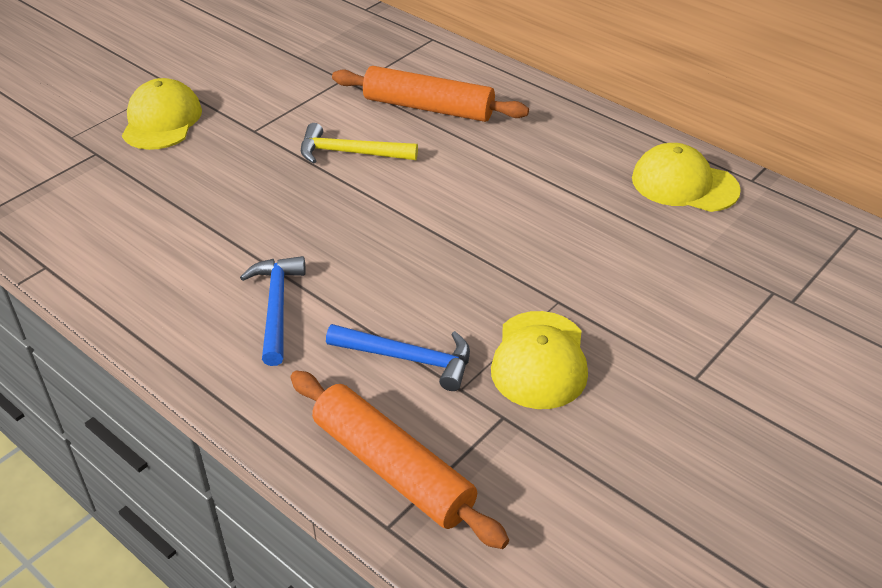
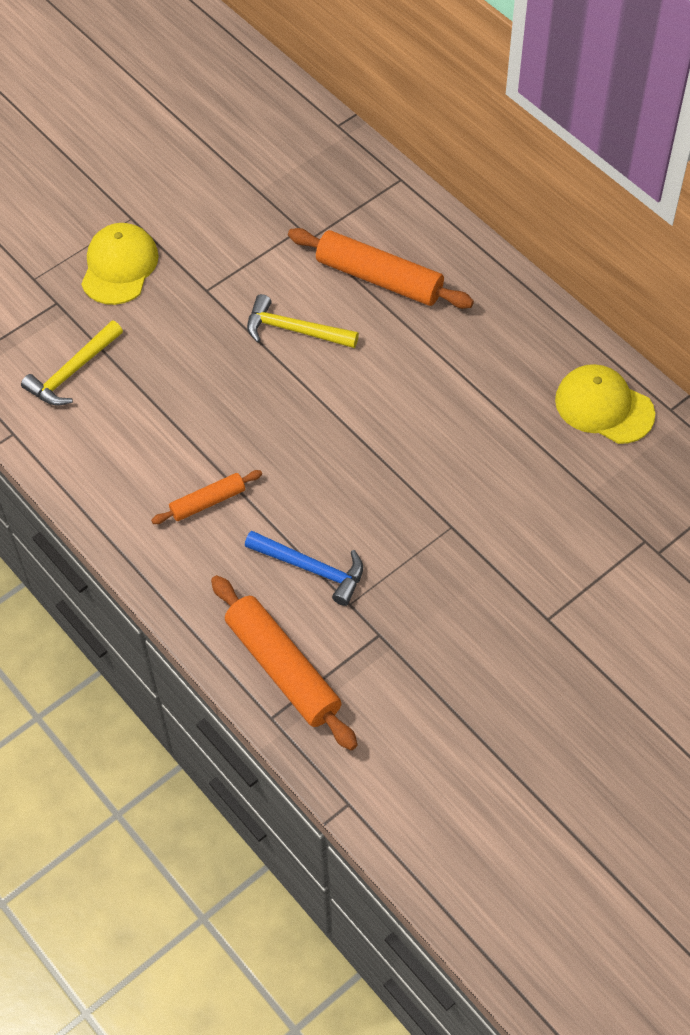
camera: 10 degrees right, 15 degrees up
blue hammer [240,256,306,366] -> orange rolling pin [151,470,262,524]
yellow cap [491,311,588,409] -> none
none -> yellow hammer [21,321,123,406]

